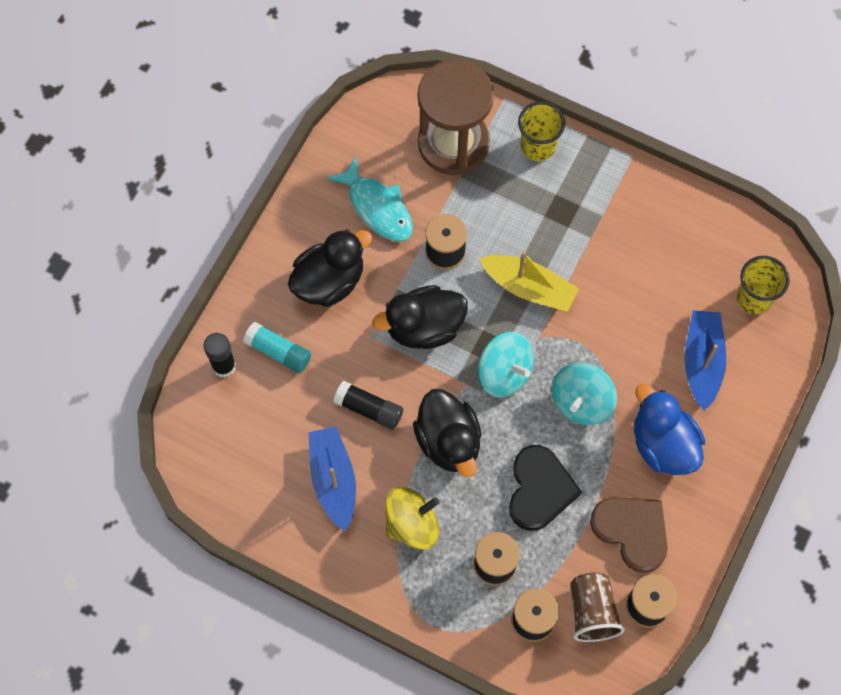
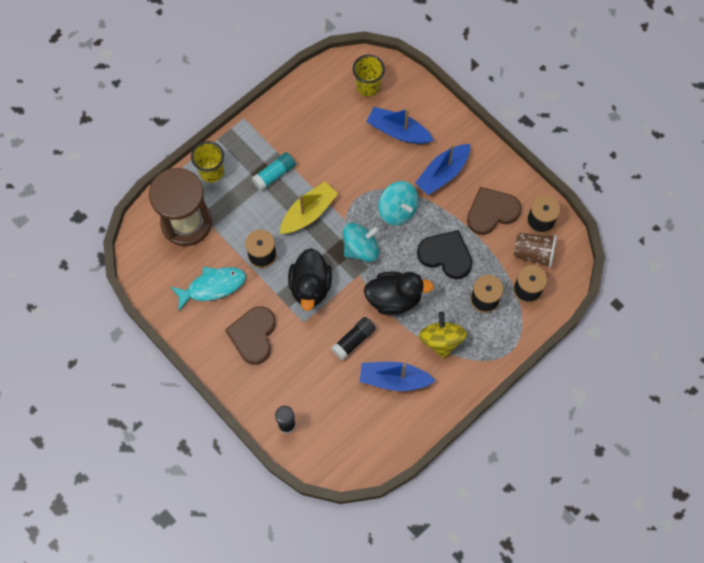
camera: 70 degrees left, 0 degrees up
turquoise glue stick [243,322,311,373] -> turquoise glue stick moved to [252,152,296,191]
black duck [288,229,372,307] -> brown heart [225,306,276,365]
blue duck [634,383,705,475] -> blue boat [415,144,470,195]

